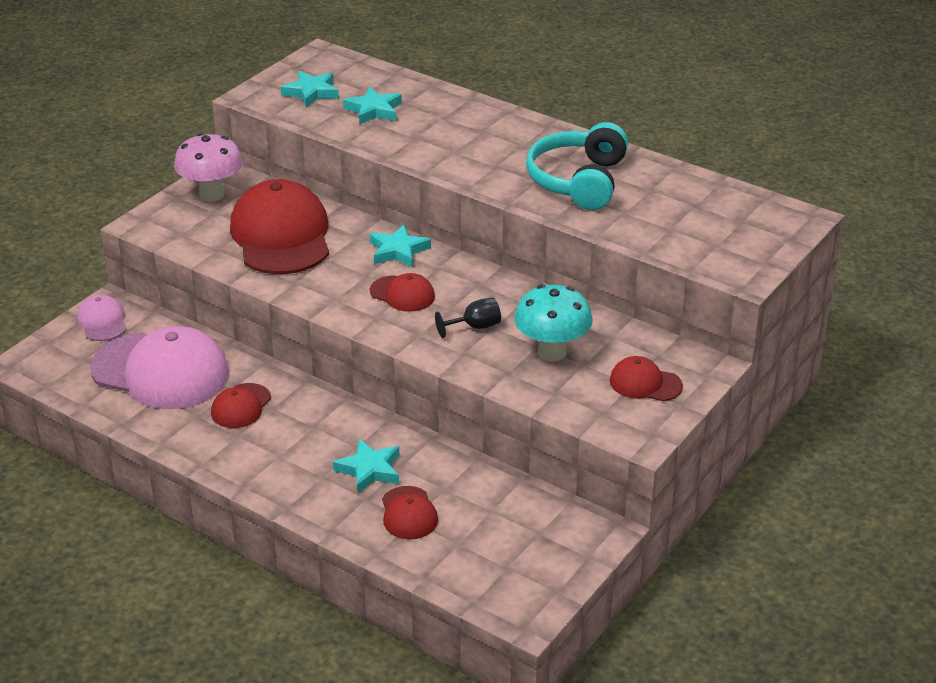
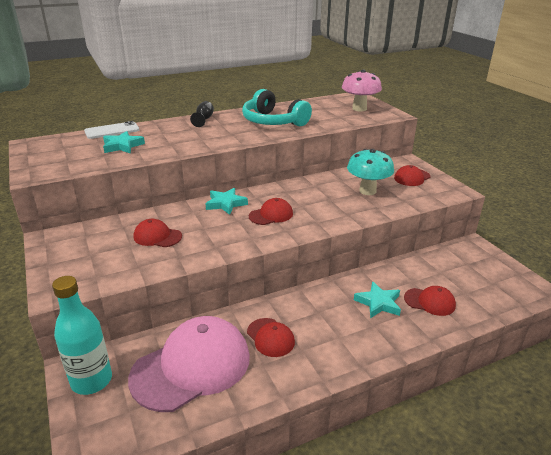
camera: 60 degrees left, 5 degrees down
pink cap [77,295,126,341] -> turquoise bottle [52,276,112,395]
pink mushroom [174,133,243,202] -> pink mushroom moved to [342,70,382,111]
red cap [230,179,329,274] -> red cap [134,219,182,247], size x0.48
turquoise star [281,71,339,107] -> none
black goblet [435,298,501,338] -> black goblet moved to [190,101,214,127]
none -> white phone [84,121,139,139]

